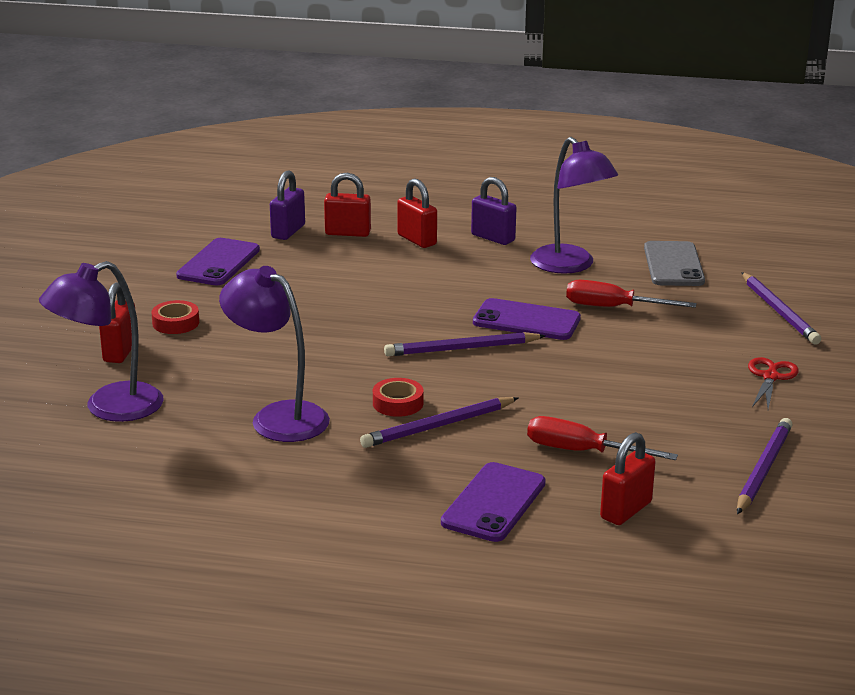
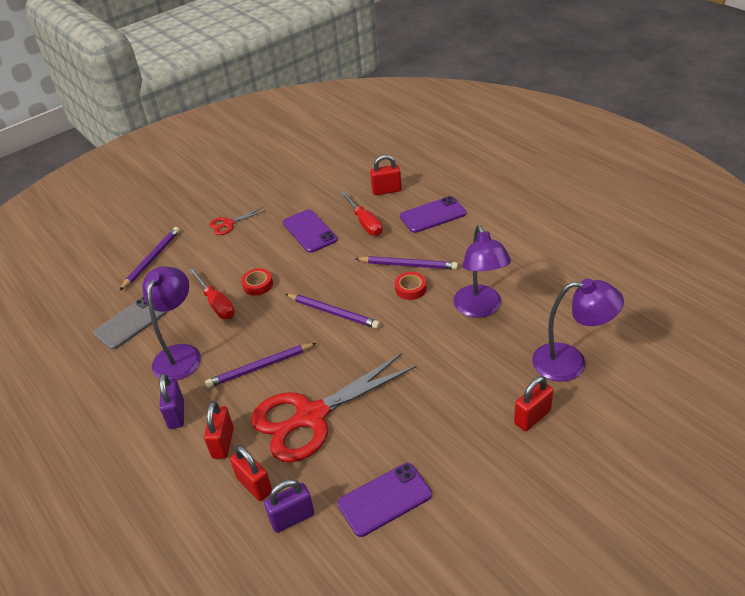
camera: 135 degrees left, 15 degrees up
red tape [151,300,199,334] -> red tape moved to [241,268,273,296]
purple phone [473,298,581,340] -> purple phone moved to [283,209,337,253]
purple pencil [737,418,792,514] -> purple pencil moved to [205,343,316,388]
none -> red scissors [251,352,417,463]

